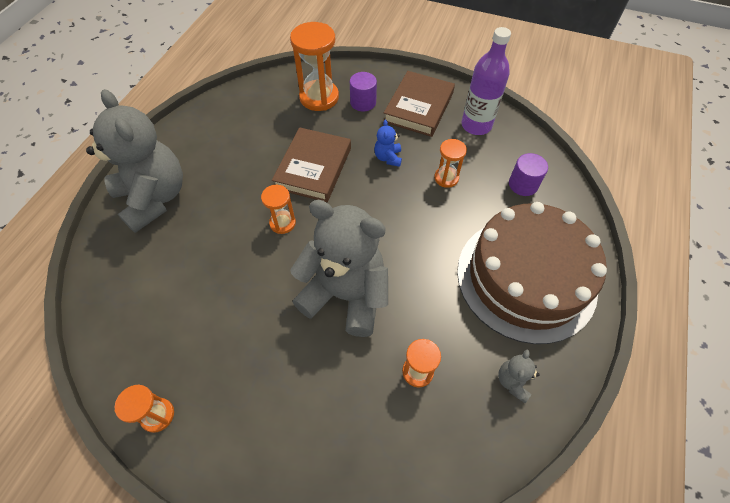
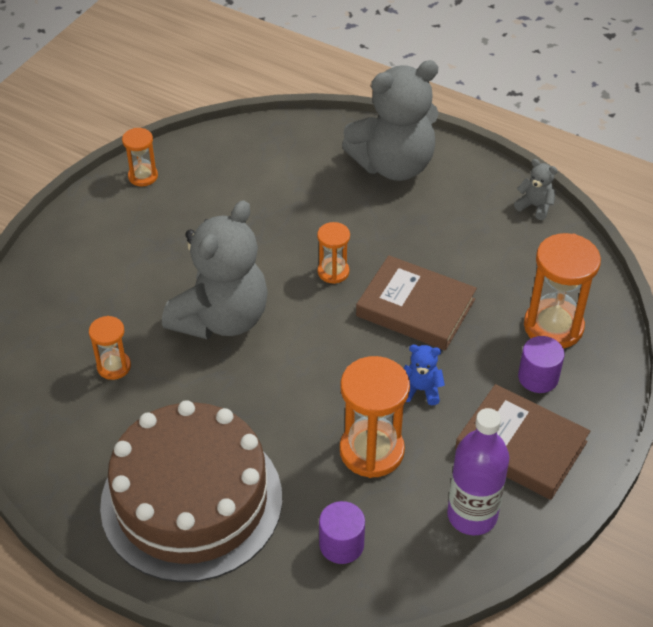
camera: 100 degrees right, 10 degrees down
orange hourglass [434,139,467,188] -> orange hourglass [340,356,410,478], size x1.81
grey teddy bear [498,350,540,403] -> grey teddy bear moved to [514,159,558,220]

